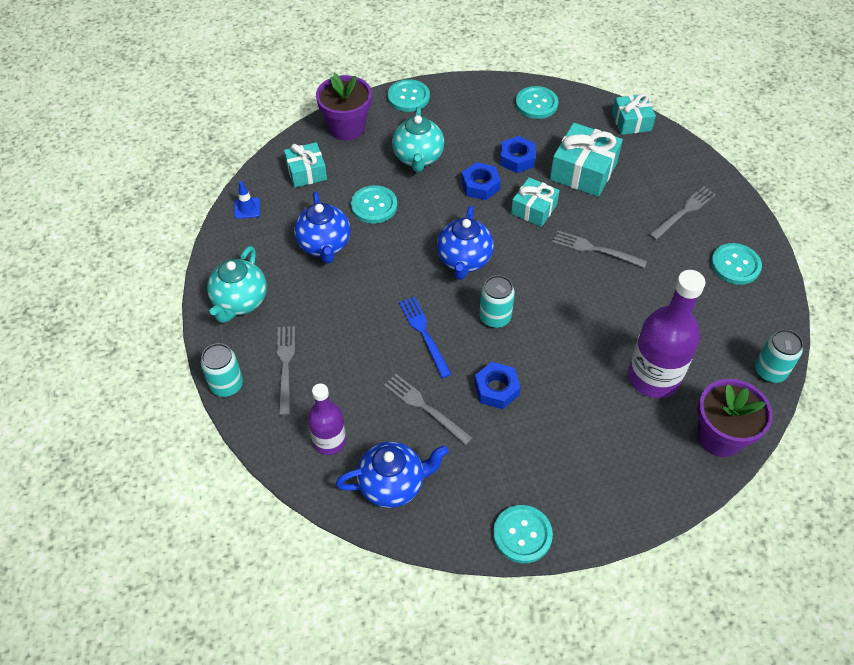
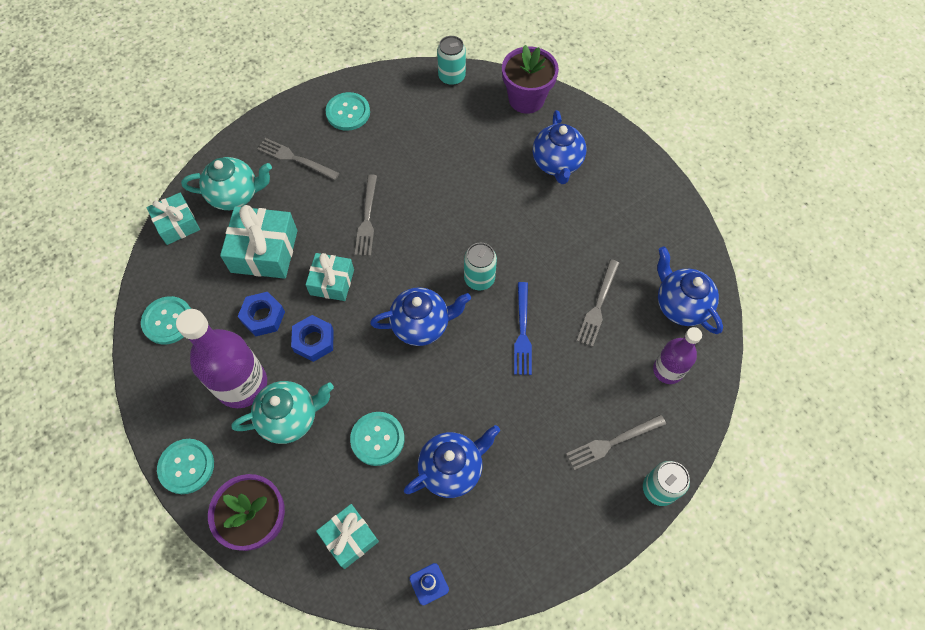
camera: 110 degrees left, 10 degrees up
turquoise teapot [207,246,267,323] -> turquoise teapot moved to [181,157,272,210]
blue fork [399,297,452,378] -> blue fork turned 45 degrees counterclockwise [514,282,532,375]
blue nut [474,362,521,409] -> none
turquoise button [493,505,553,563] -> none
purple bottle [628,270,705,398] -> purple bottle moved to [176,309,267,408]
none -> blue teapot [533,110,586,184]

